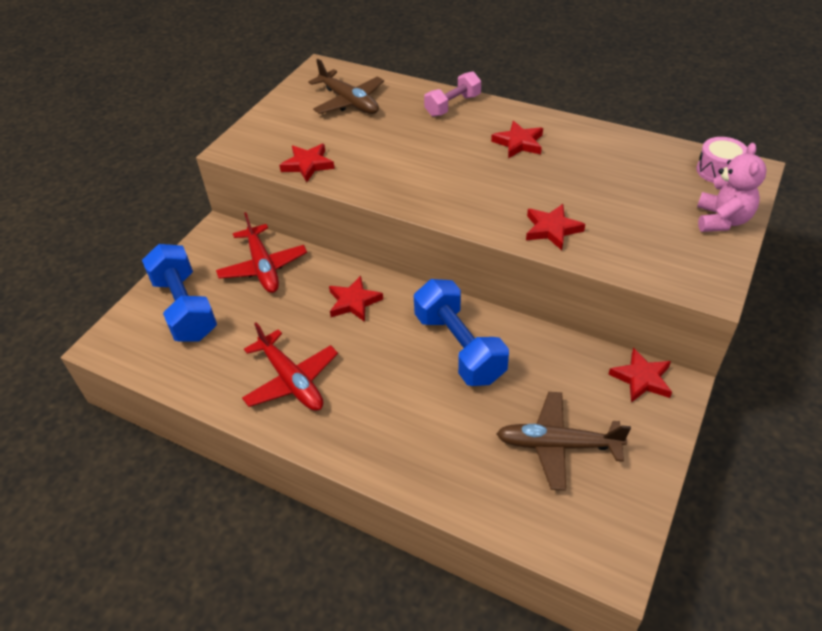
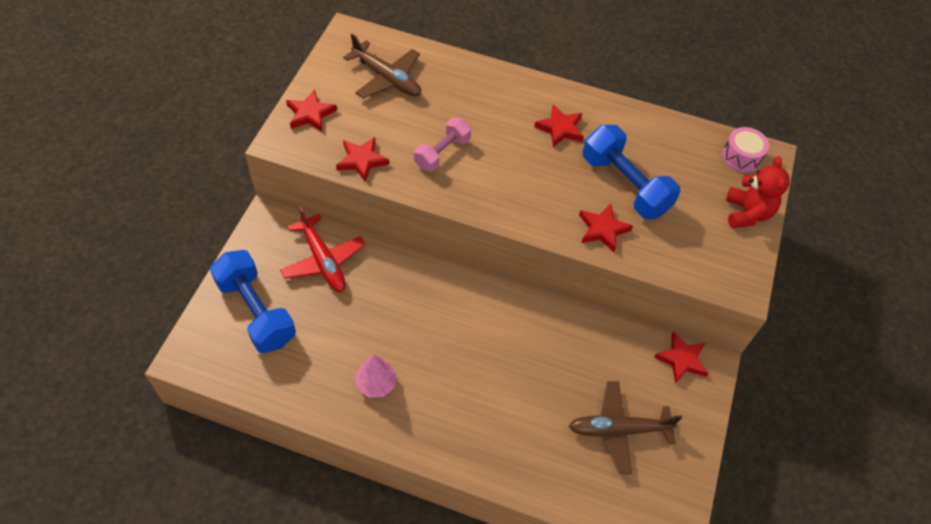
camera: 15 degrees left, 10 degrees up
red plane [242,322,338,411] -> pink tree [355,355,397,398]
red star [329,276,383,322] -> red star moved to [286,89,337,132]
blue dumbbell [414,279,509,386] -> blue dumbbell moved to [583,125,680,219]
pink dumbbell [424,71,481,117] -> pink dumbbell moved to [414,117,471,172]
pink teddy bear [697,143,767,232] -> red teddy bear [726,156,790,228]

